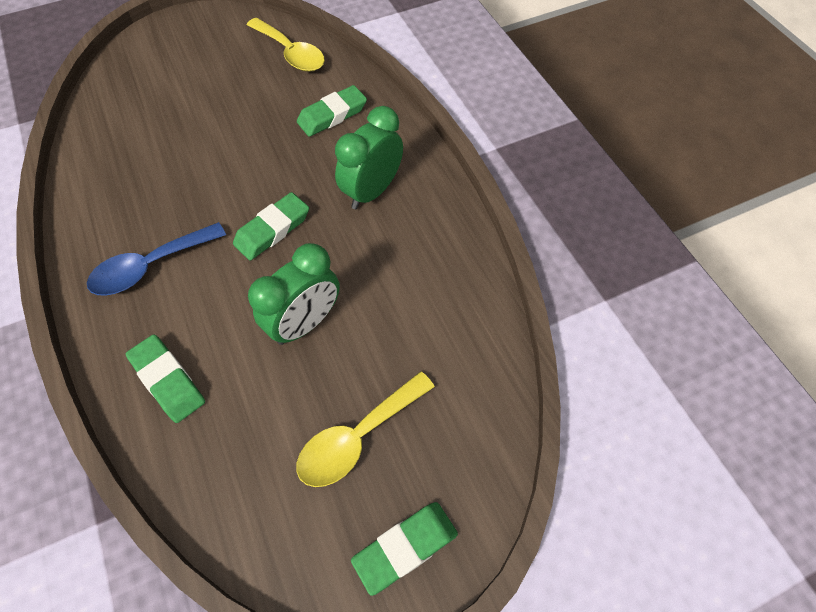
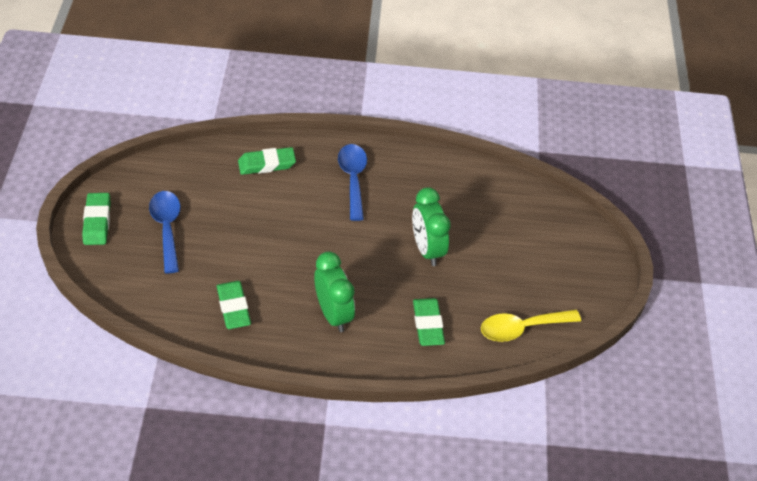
camera: 115 degrees right, 10 degrees down
green eraser [233,192,309,261] -> green eraser moved to [217,281,251,329]
green clock [248,243,340,345] -> green clock moved to [412,187,451,266]
yellow spoon [297,371,435,487] -> blue spoon [149,191,180,273]

